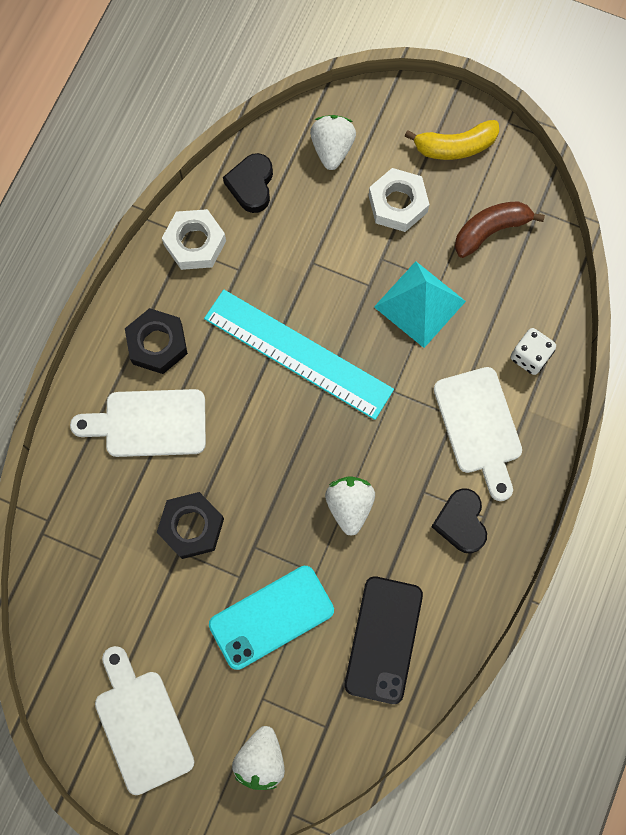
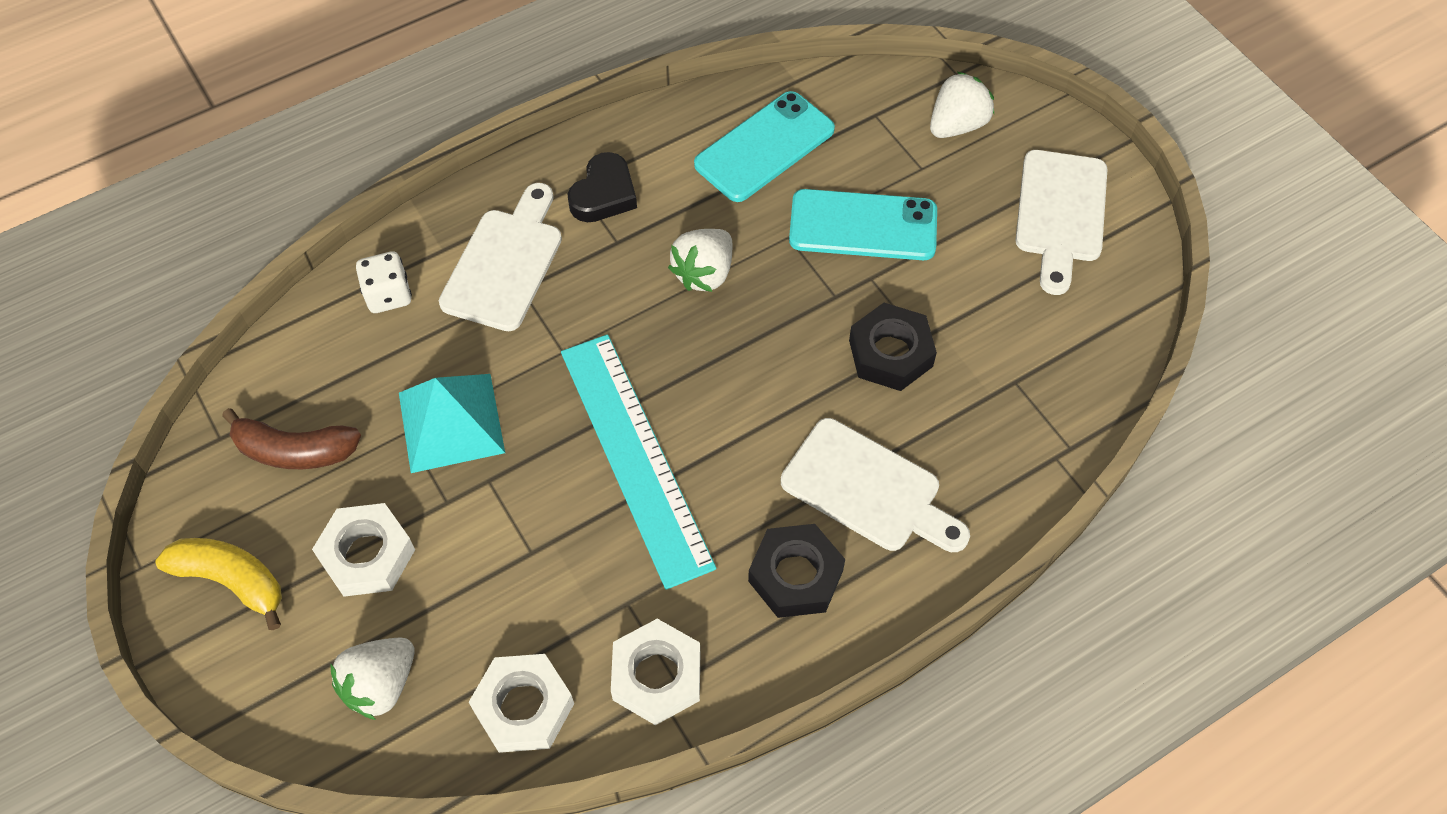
camera: 145 degrees left, 15 degrees down
black heart [223,153,273,213] -> white nut [469,654,574,753]
black phone [345,576,423,704] -> turquoise phone [694,91,835,202]

